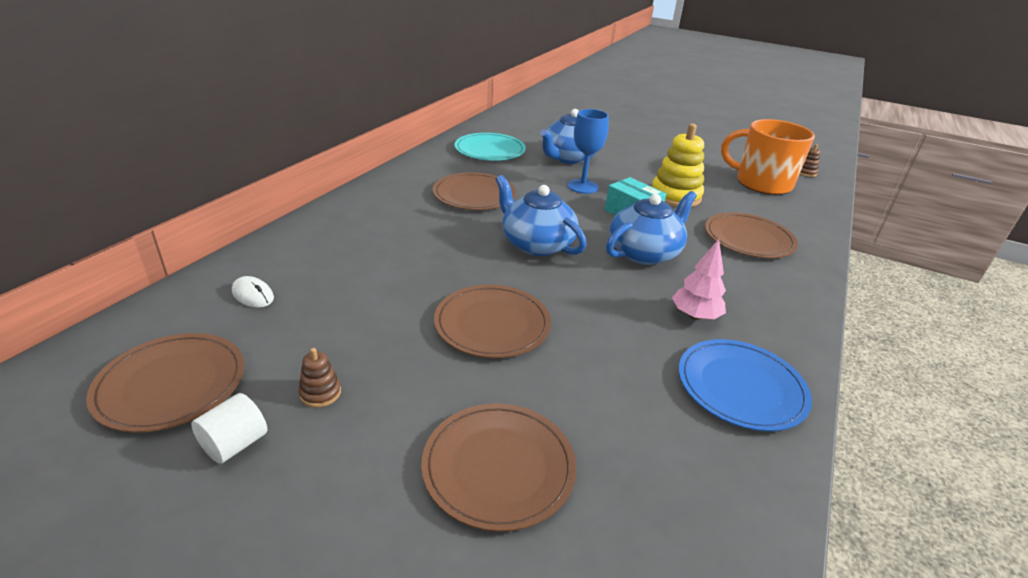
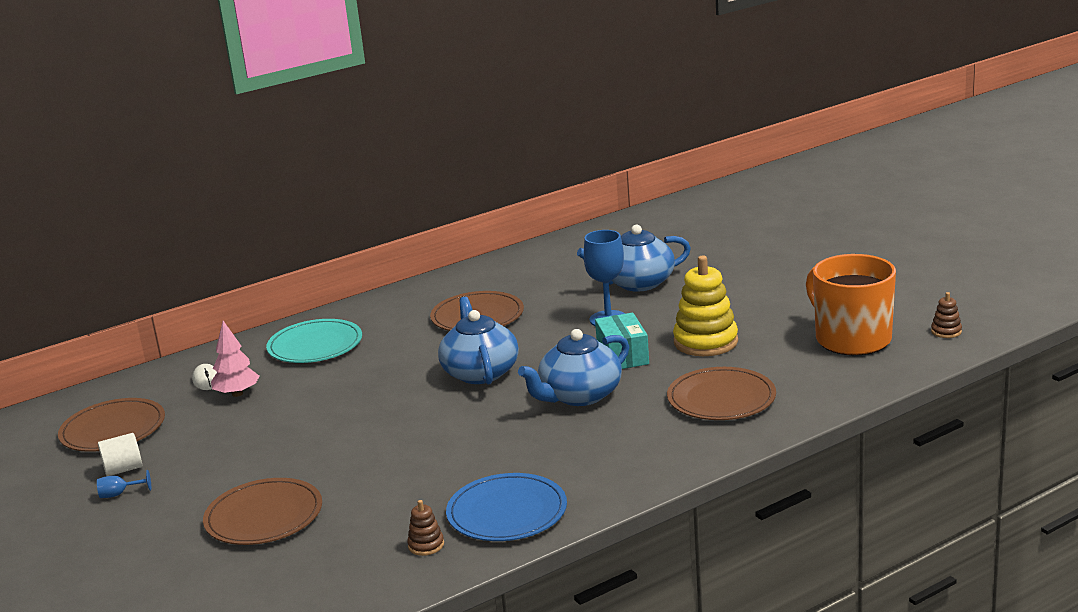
camera: 35 degrees right, 10 degrees down
brown stacking toy [298,348,341,408] -> brown stacking toy moved to [407,500,444,556]
brown plate [434,285,551,358] -> none
turquoise plate [454,133,526,161] -> turquoise plate moved to [266,319,362,363]
blue teapot [606,191,697,265] -> blue teapot turned 150 degrees clockwise [518,329,629,406]
pink tree [672,239,726,320] -> pink tree moved to [211,321,259,397]
none -> blue goblet [97,470,151,498]

